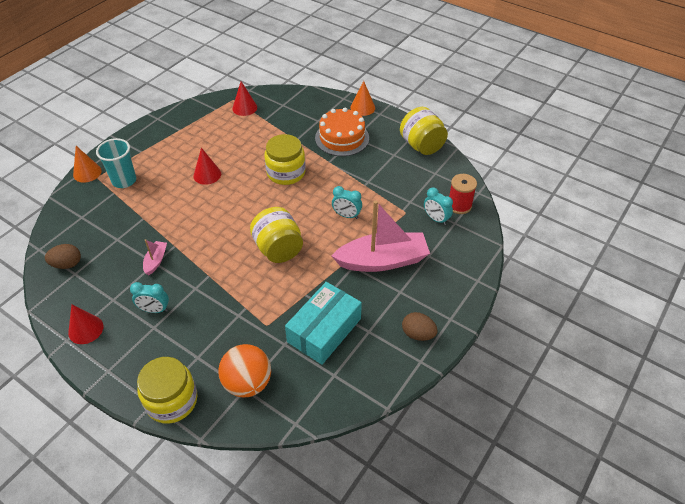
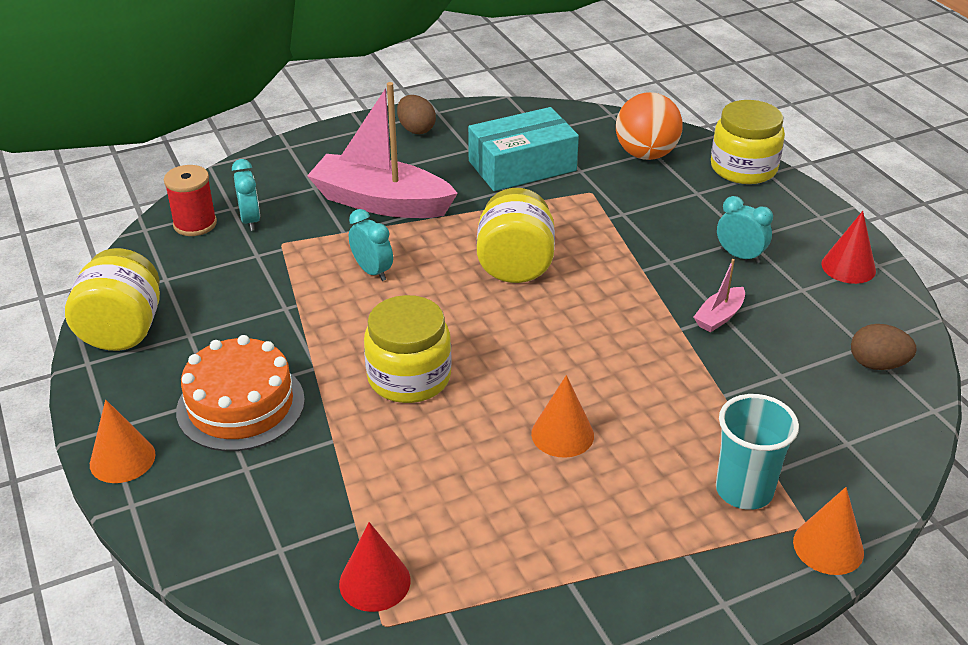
camera: 150 degrees left, 10 degrees down
red cone [193,148,221,185] -> orange cone [531,375,594,458]

